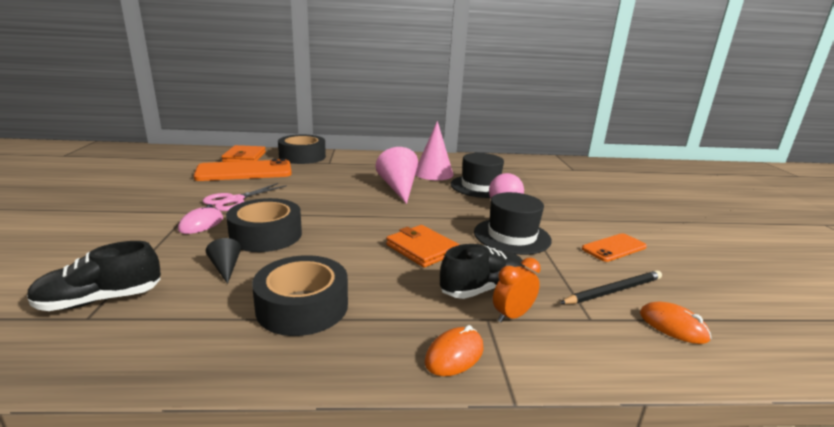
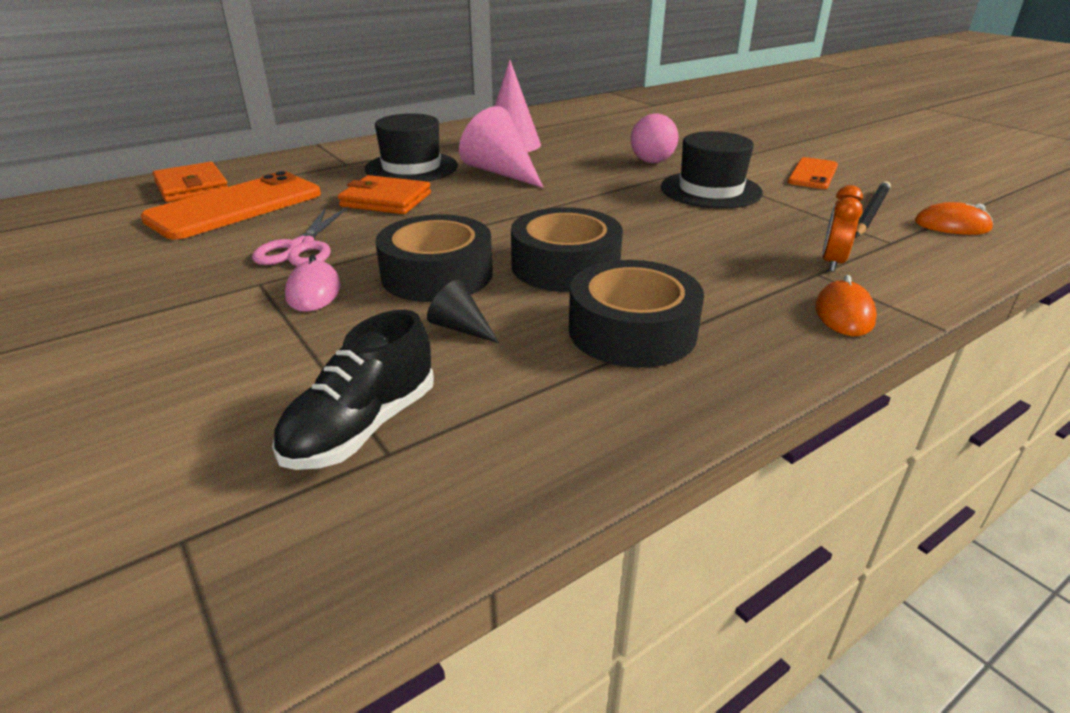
camera: 30 degrees left, 10 degrees up
black tape [278,135,326,164] -> black tape moved to [511,207,623,292]
orange wallet [386,225,460,268] -> orange wallet moved to [338,175,431,214]
black shoe [440,244,525,299] -> none
black hat [451,153,504,198] -> black hat moved to [365,113,458,182]

